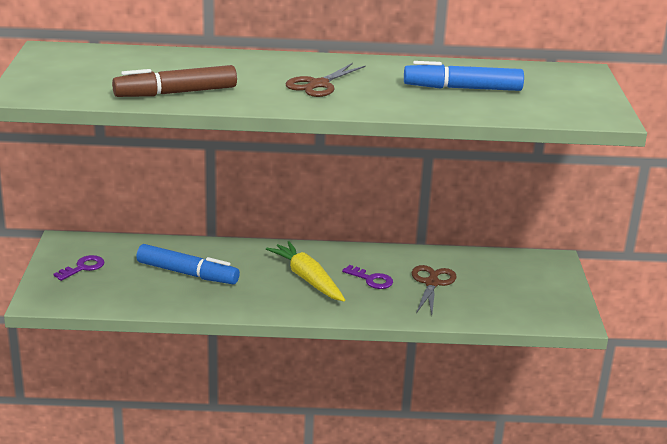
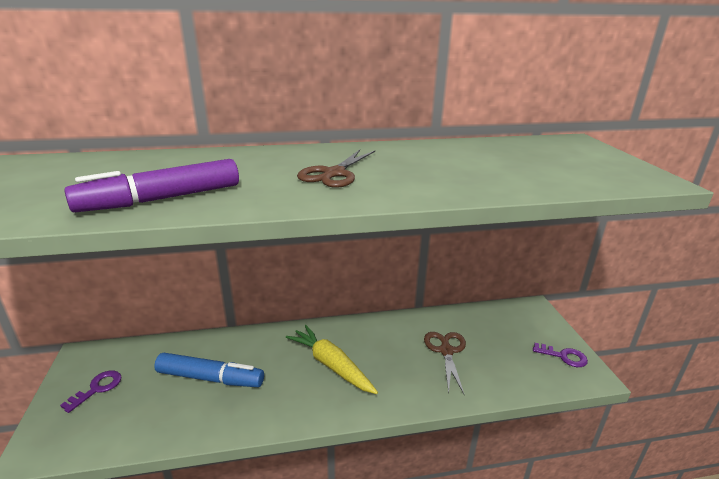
camera: 10 degrees left, 0 degrees up
brown marker [112,65,237,97] -> purple marker [64,159,239,213]
purple key [342,265,393,289] -> purple key moved to [533,343,588,367]
blue marker [404,61,524,91] -> none

